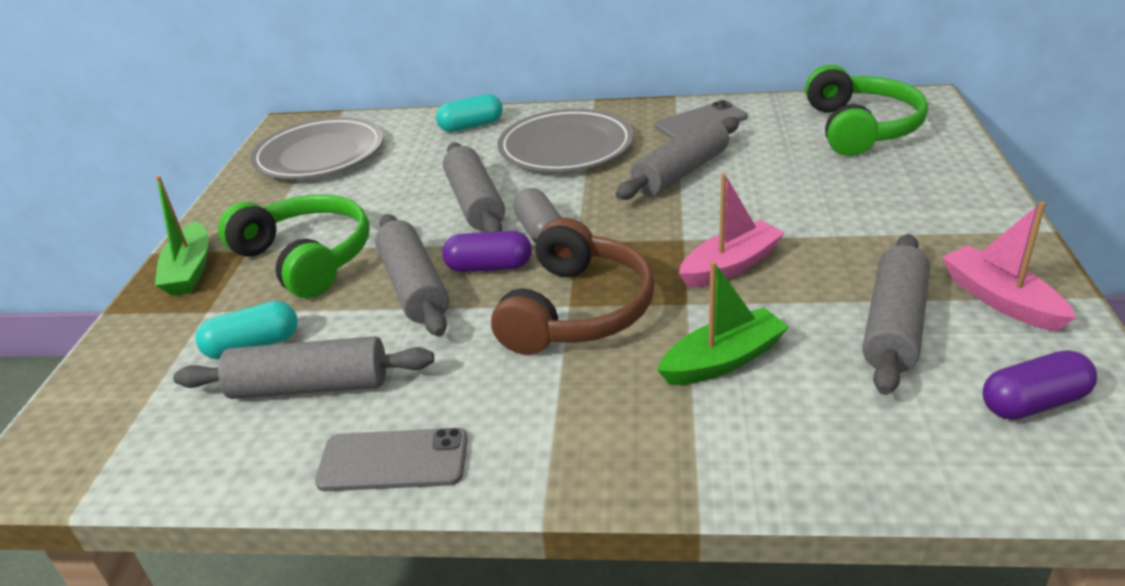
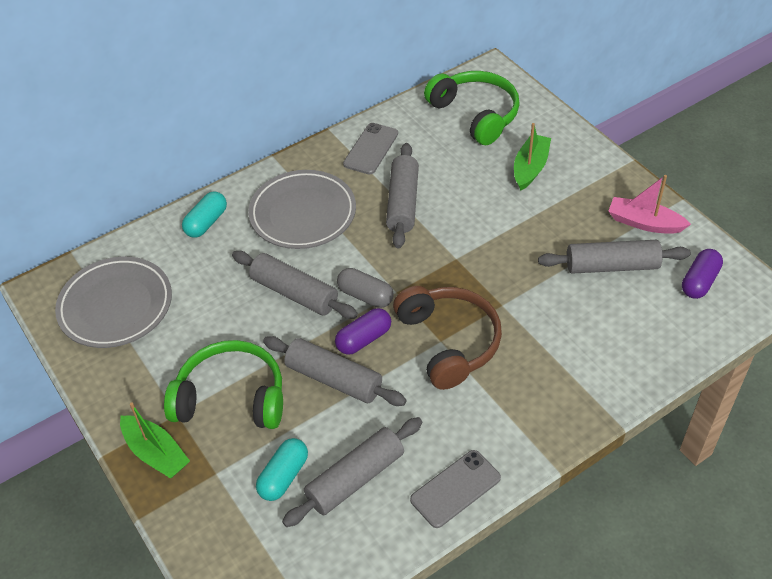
camera: 40 degrees left, 15 degrees up
green boat [657,261,789,385] -> green boat moved to [514,123,551,191]
pink boat [679,174,785,288] -> none
grey rolling pin [862,234,930,395] -> grey rolling pin turned 75 degrees counterclockwise [538,240,691,274]

